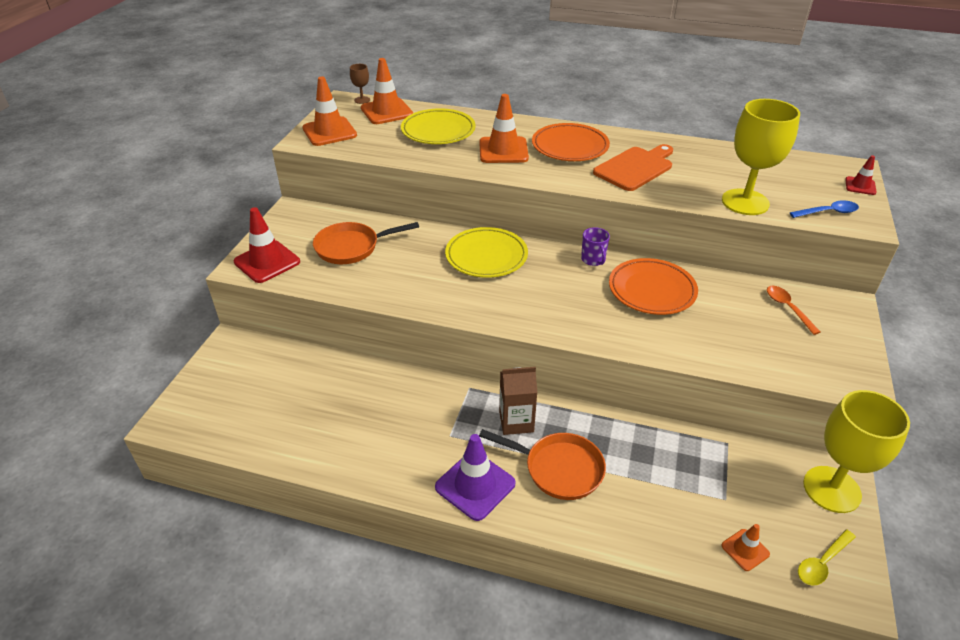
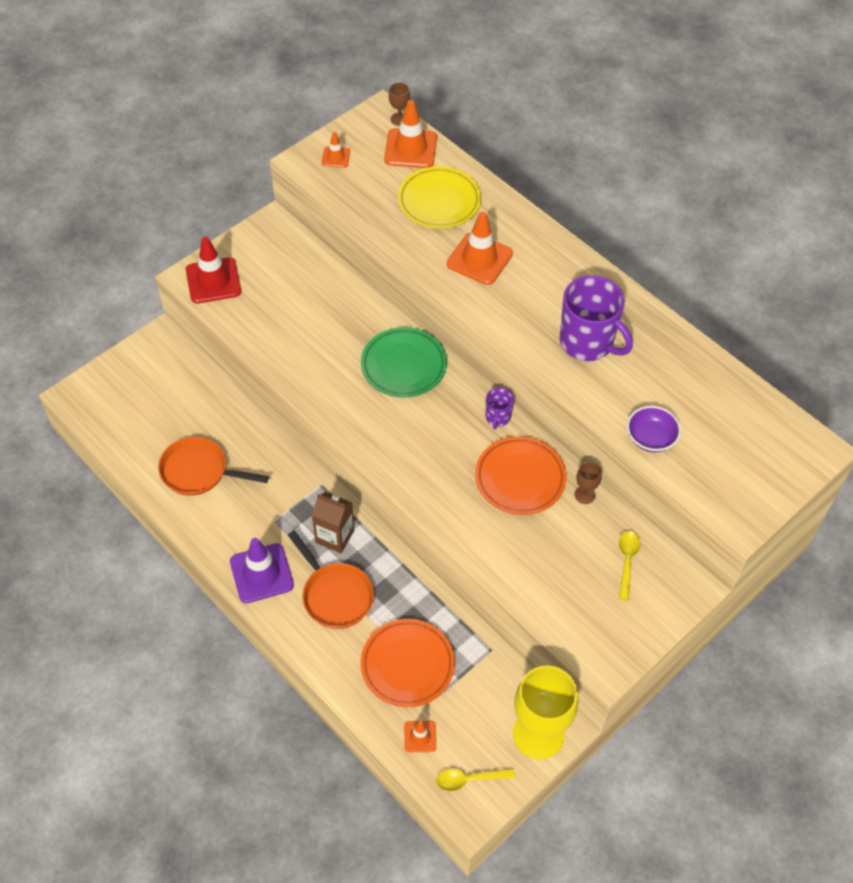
camera: 30 degrees right, 15 degrees up
orange traffic cone [302,77,357,146] -> orange traffic cone [322,132,350,168], size x0.53
orange pan [313,222,419,264] -> orange pan moved to [158,437,269,496]
yellow plate [445,227,528,278] -> green plate [361,327,447,398]
orange plate [532,123,610,161] -> orange plate moved to [361,619,455,707]
orange cutting board [593,144,673,191] -> purple mug [560,276,633,361]
yellow goblet [722,99,800,215] -> purple bowl [627,406,681,452]
orange spoon [767,286,820,335] -> yellow spoon [619,531,640,600]
blue spoon [790,200,859,218] -> none
red traffic cone [845,155,876,195] -> none
none -> brown goblet [574,462,602,504]

